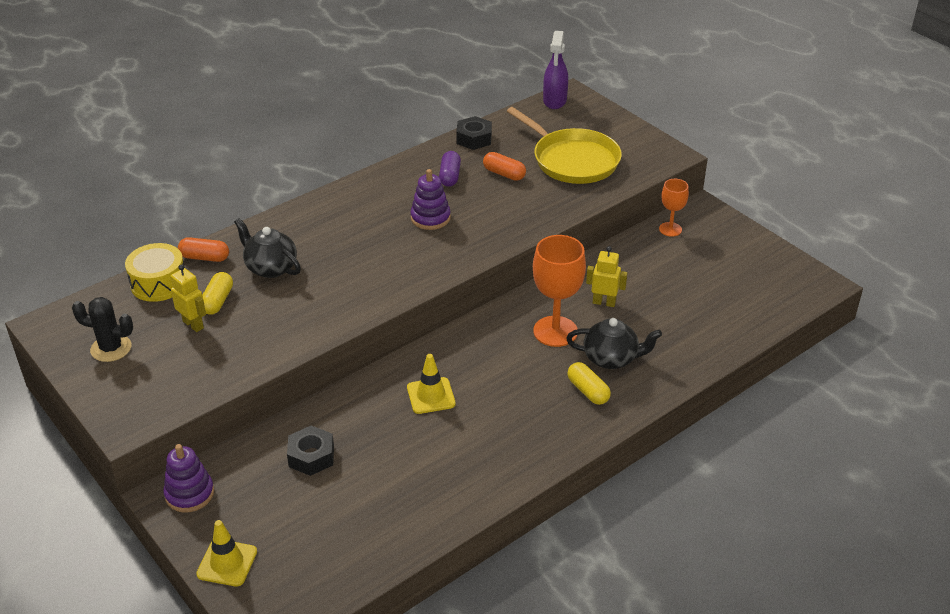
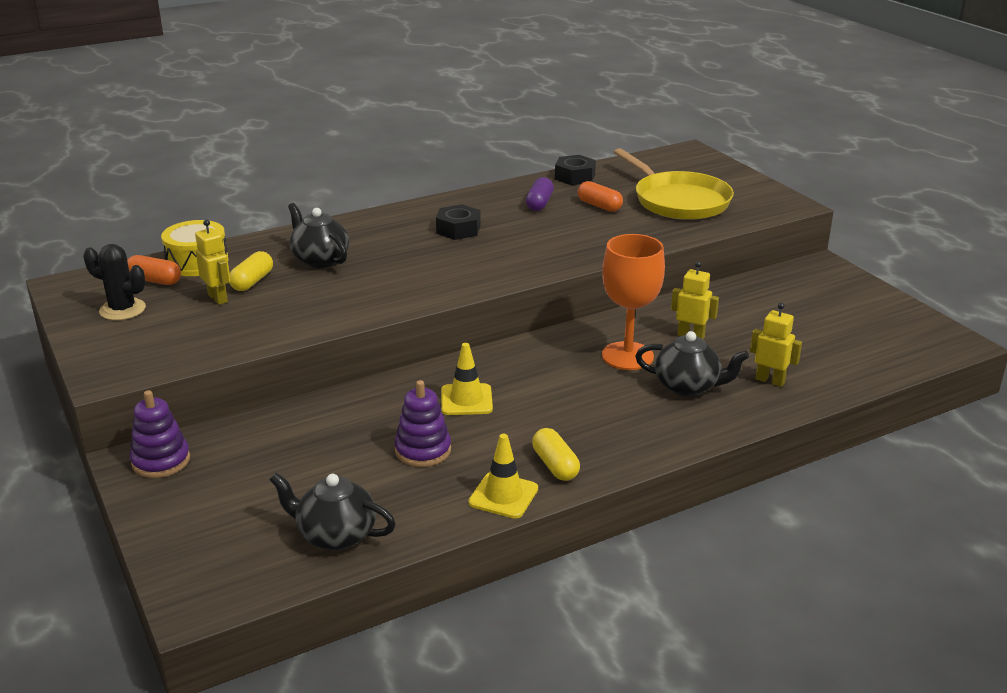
camera: 10 degrees right, 10 degrees down
orange capsule [178,237,229,262] -> orange capsule moved to [127,255,181,285]
yellow traffic cone [196,520,257,587] -> yellow traffic cone moved to [468,434,538,519]
black nut [287,425,334,476] -> black nut moved to [436,204,481,240]
purple stacking toy [410,169,451,230] -> purple stacking toy moved to [394,380,451,467]
purple spray bottle [543,31,568,109] -> none
yellow capsule [567,362,611,405] -> yellow capsule moved to [532,428,580,481]
orange goblet [659,179,689,237] -> none
none -> black teapot [270,473,396,551]
none -> yellow robot [750,303,802,387]

